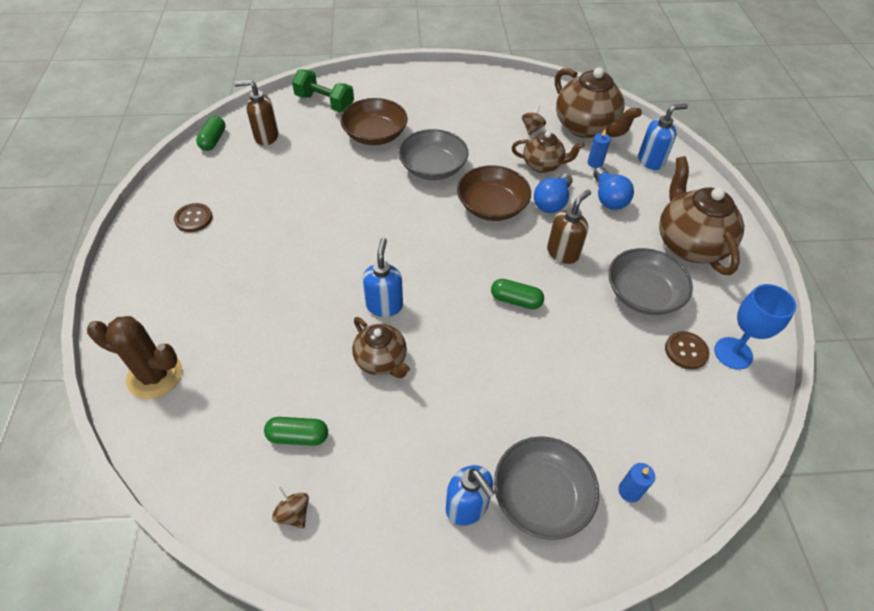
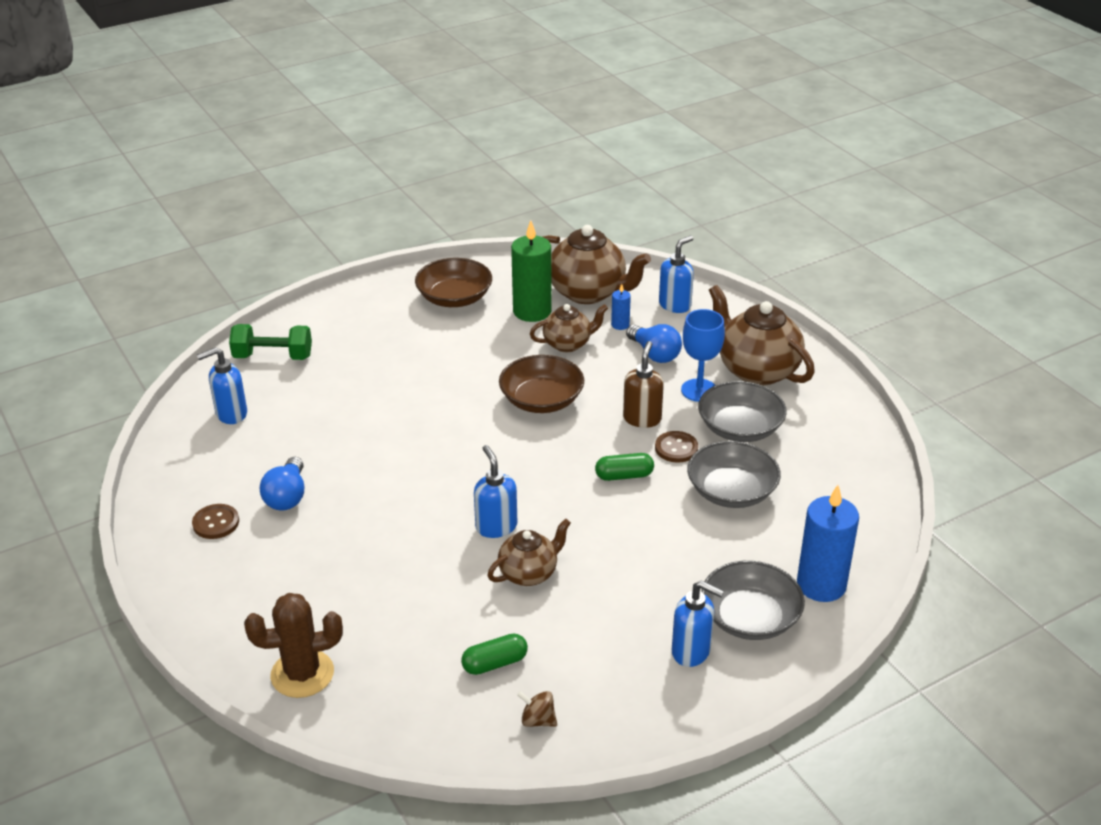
camera: 25 degrees left, 15 degrees down
green capsule [196,116,226,151] -> none
brown soap dispenser [234,80,279,145] -> blue soap dispenser [197,347,247,424]
brown bowl [340,98,408,145] -> brown bowl moved to [415,258,492,307]
brown teapot [352,317,410,378] -> brown teapot turned 60 degrees counterclockwise [488,518,571,586]
grey bowl [398,129,468,180] -> grey bowl moved to [687,441,781,508]
brown spinning top [522,105,546,135] -> green candle [511,221,552,322]
blue light bulb [534,173,573,213] -> blue light bulb moved to [260,457,304,511]
blue candle [618,463,655,502] -> blue candle [797,485,859,602], size x2.15
brown button [665,331,710,369] -> brown button moved to [655,431,698,463]
blue goblet [714,284,796,370] -> blue goblet moved to [681,309,725,402]

